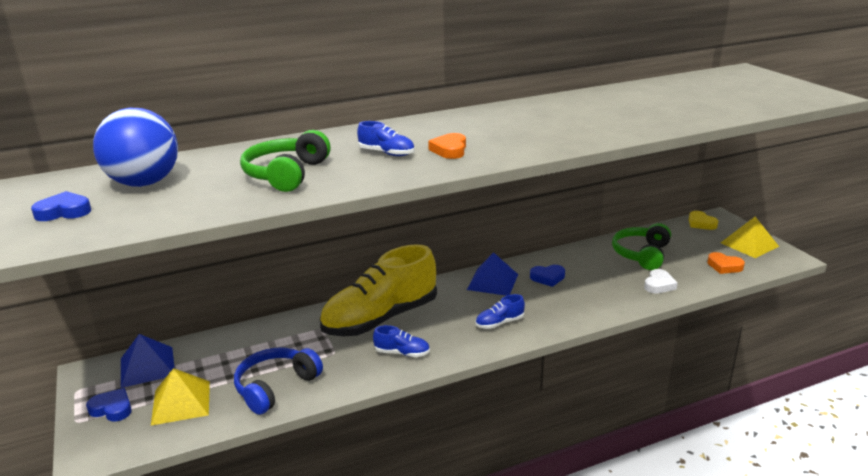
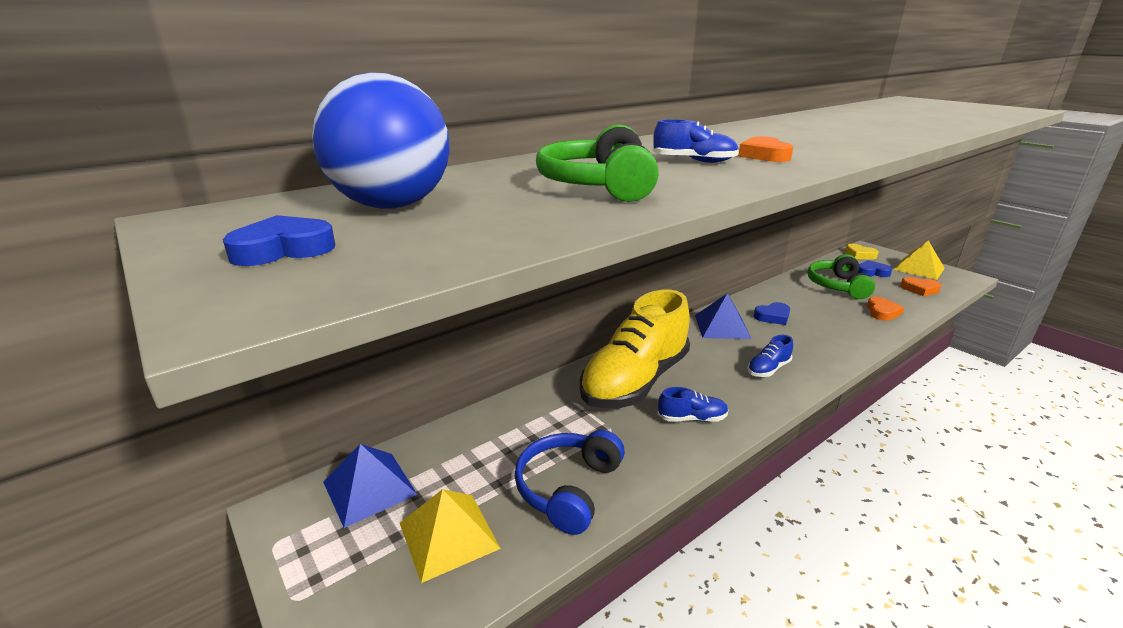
camera: 15 degrees left, 0 degrees up
blue heart [86,388,132,422] -> blue heart moved to [857,260,892,277]
white heart [644,269,678,294] -> orange heart [867,297,904,321]

